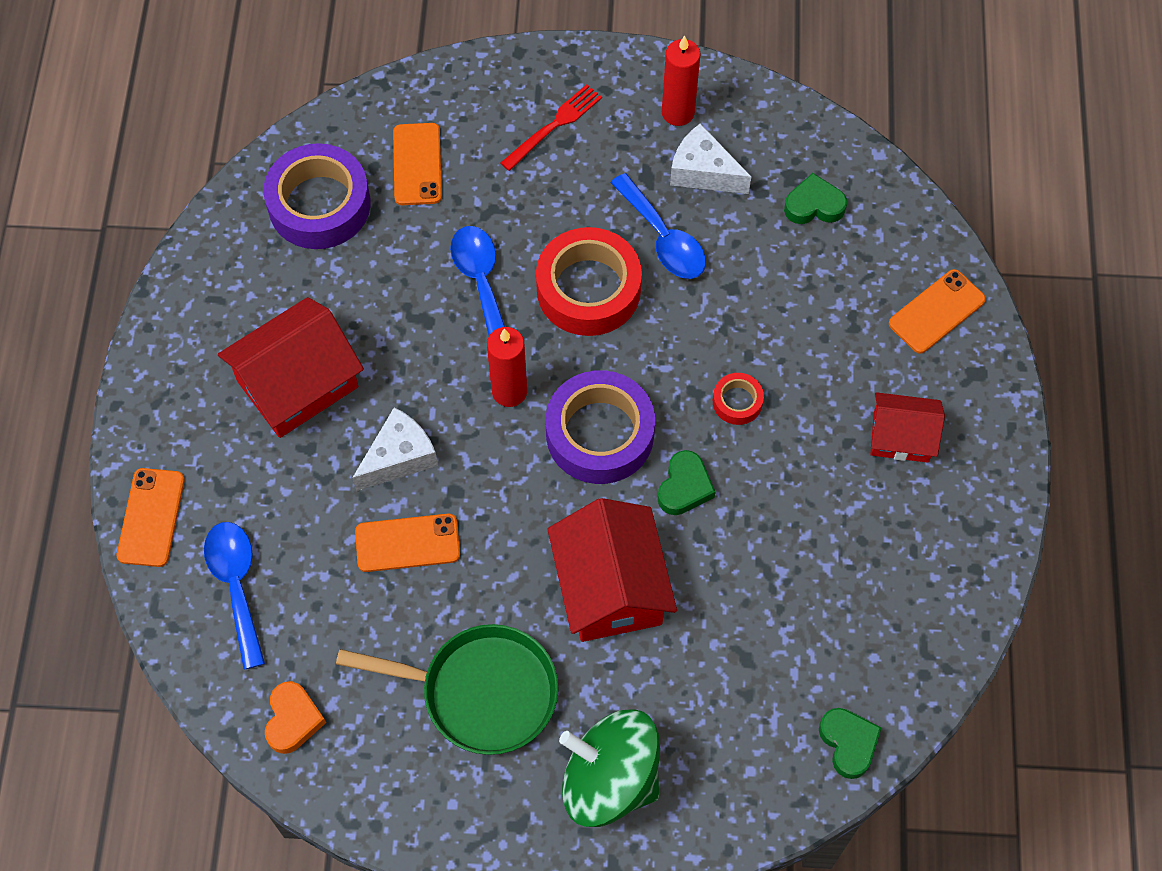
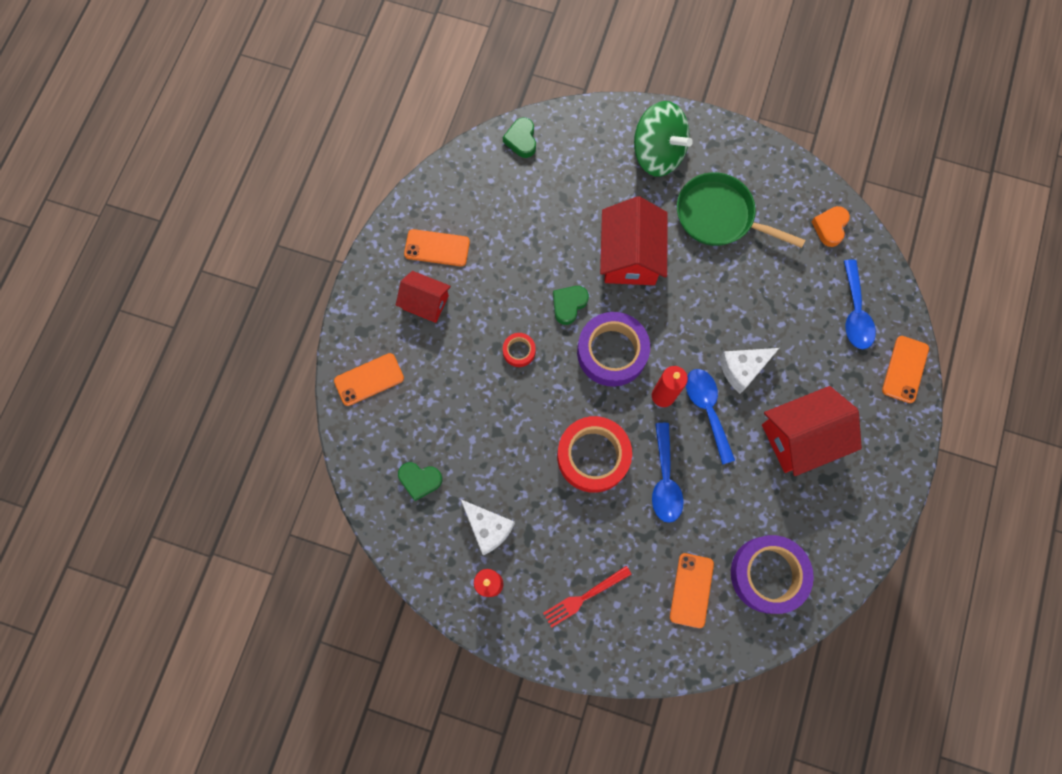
camera: 165 degrees left, 10 degrees up
orange phone [355,514,460,572] -> orange phone moved to [404,229,470,266]
blue spoon [610,173,706,279] -> blue spoon moved to [686,369,735,465]

